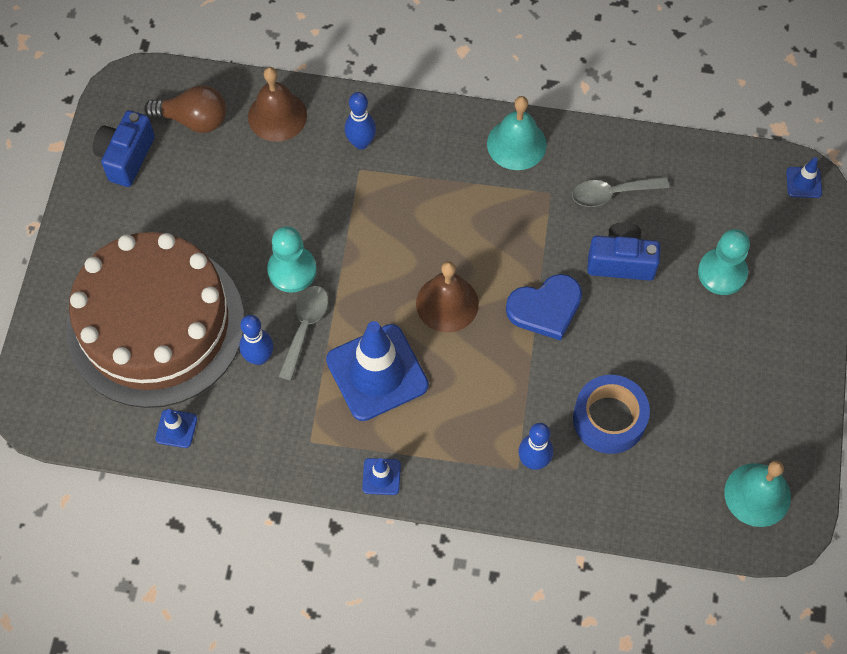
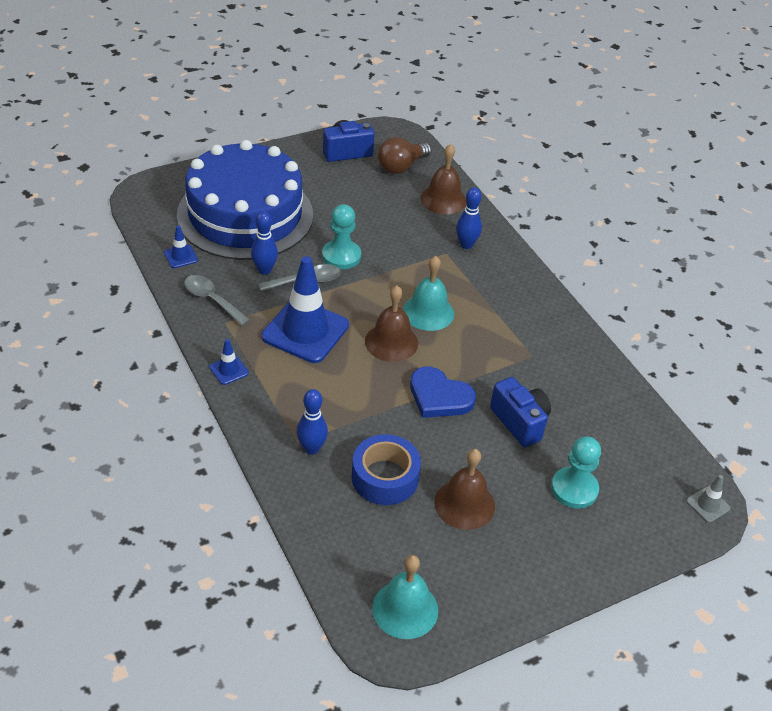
camera: 50 degrees right, 20 degrees down
brown cake [66,232,244,408] -> blue cake [177,140,313,260]
brown light bulb [144,85,226,133] -> brown light bulb turned 75 degrees clockwise [378,137,431,174]
turquoise bell [487,96,547,170] -> turquoise bell moved to [403,256,454,331]
grey spoon [572,176,669,207] -> grey spoon moved to [184,275,250,326]
blue traffic cone [786,157,822,198] -> grey traffic cone [686,475,730,523]
none -> brown bell [434,449,495,530]

